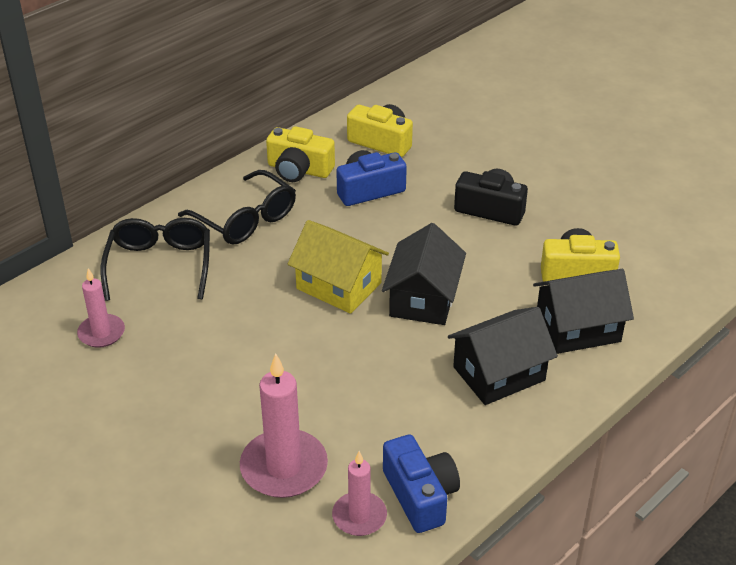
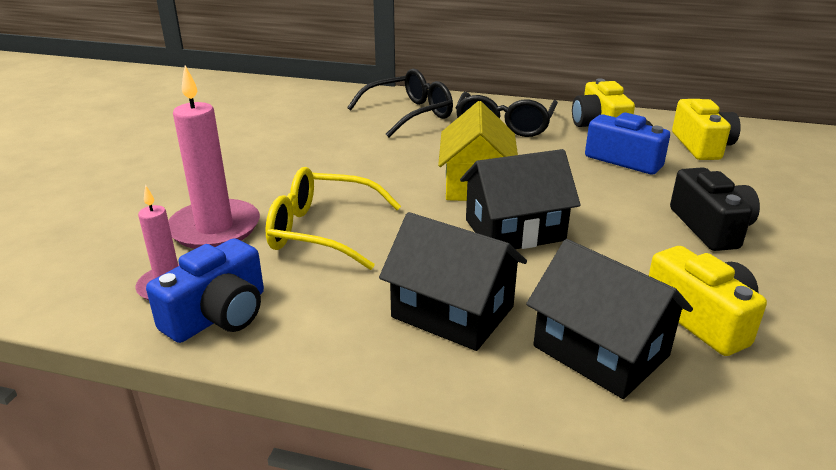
camera: 60 degrees right, 10 degrees down
pink candle [77,268,125,348] -> none
none -> yellow glasses [265,167,401,270]

